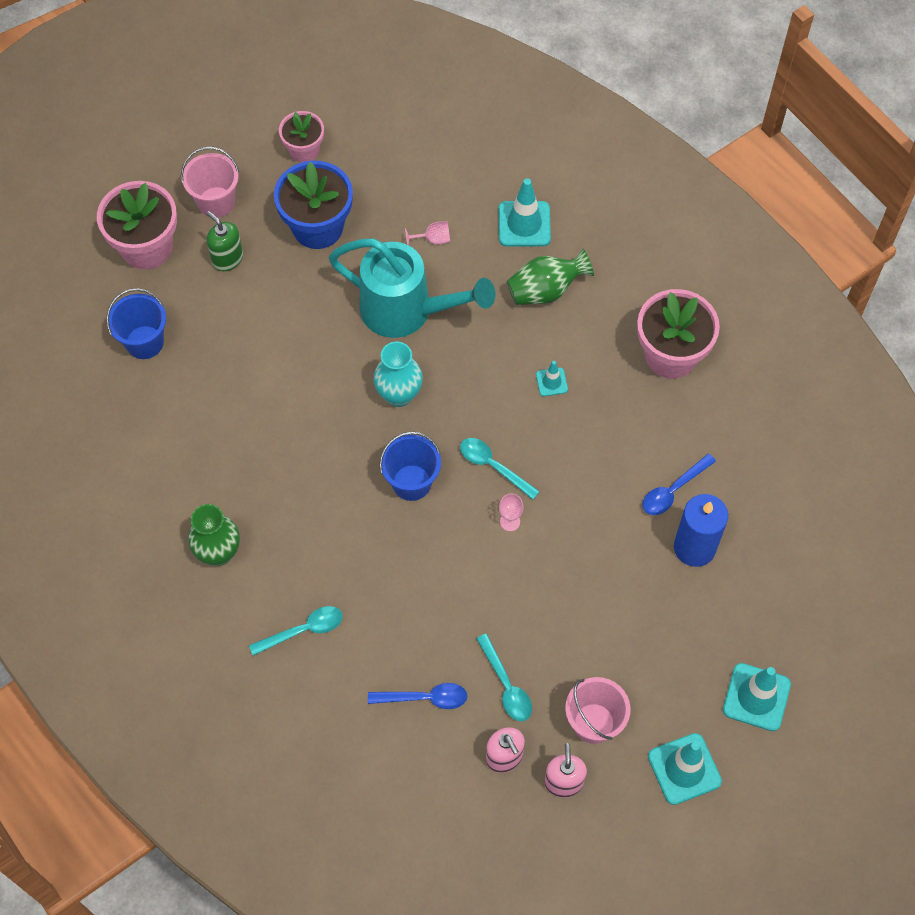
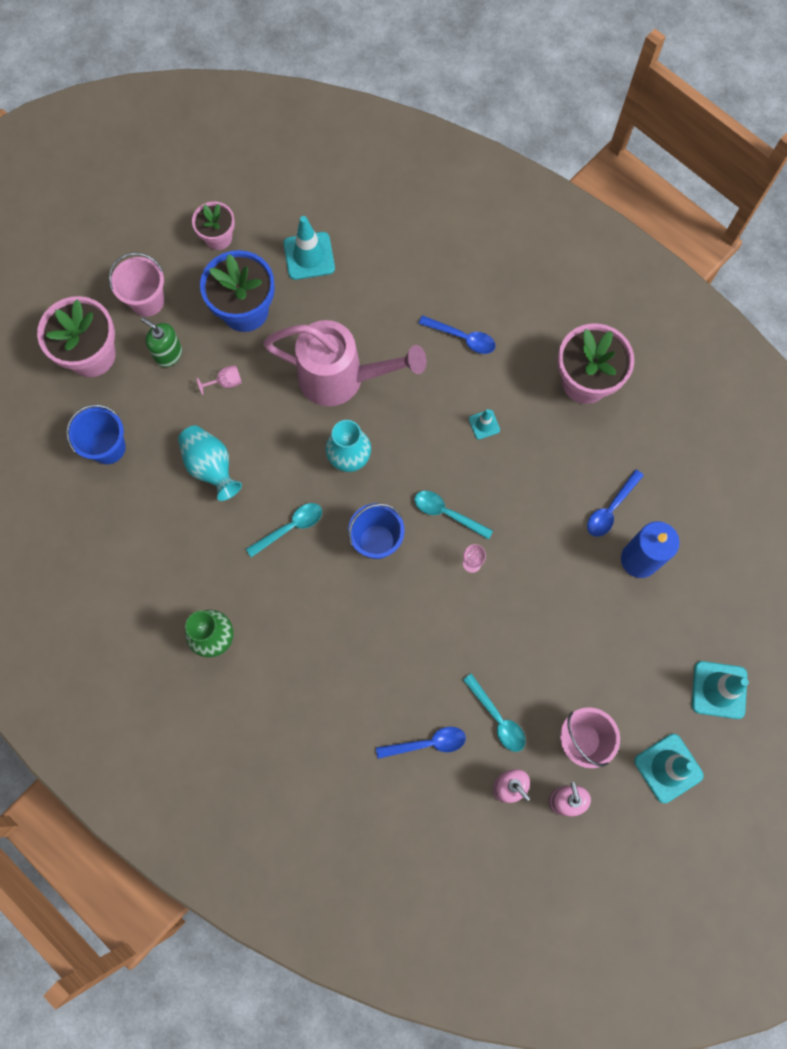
camera: 10 degrees left, 10 degrees up
turquoise spoon [249,606,343,656] -> turquoise spoon moved to [246,503,322,557]
turquoise watering can [329,239,495,338] -> pink watering can [263,320,427,406]
pink goblet [405,221,450,245] -> pink goblet moved to [197,365,242,395]
turquoise traffic cone [499,178,551,246] -> turquoise traffic cone moved to [283,216,335,280]
green vase [507,249,594,305] -> blue spoon [418,315,496,354]
none -> turquoise vase [178,425,242,501]

